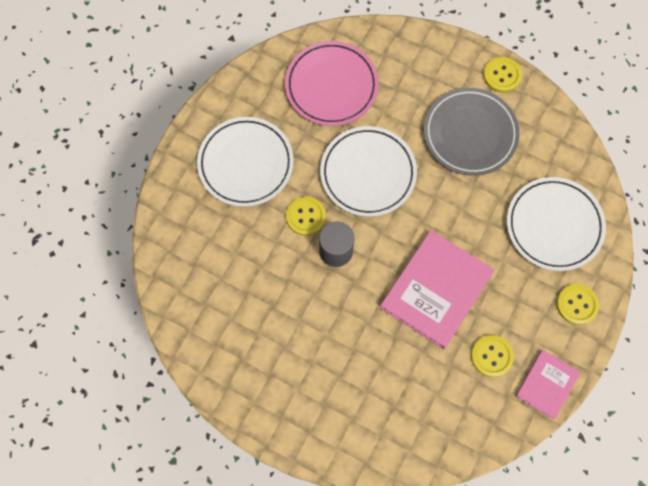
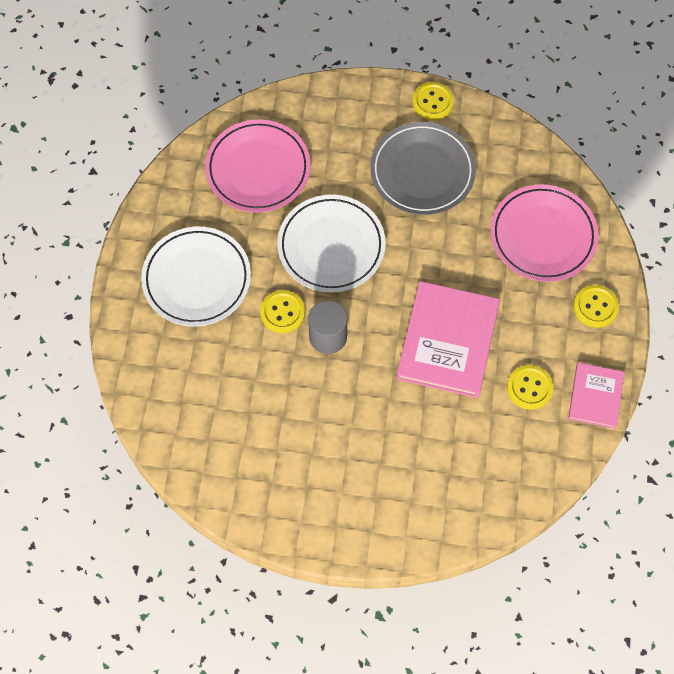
camera: 20 degrees left, 5 degrees down
white plate [507,177,606,271] -> pink plate [490,185,599,282]

